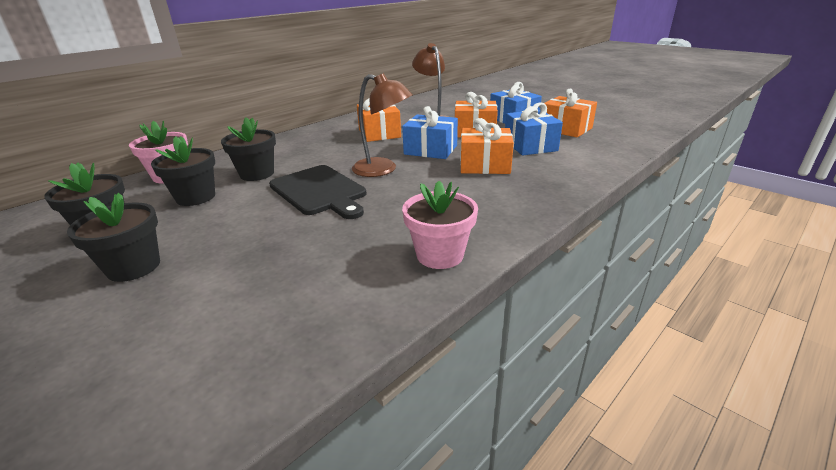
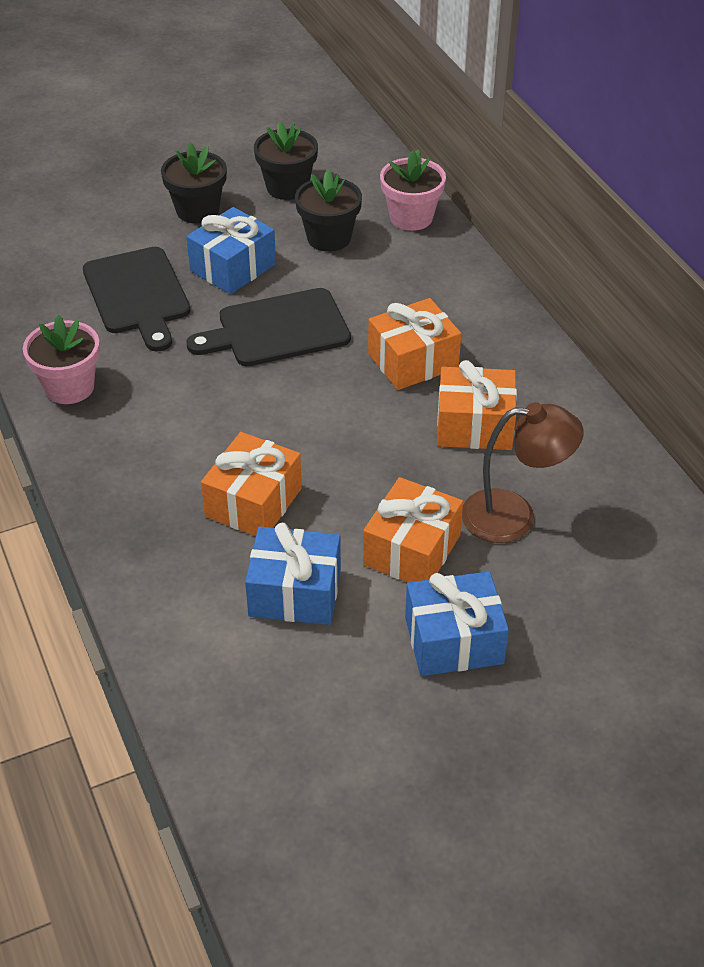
camera: 110 degrees right, 15 degrees up
black flower pot [221,117,276,181] -> none
brown lamp [352,73,412,177] -> none
blue gift [402,106,458,159] -> blue gift moved to [186,207,276,294]
orange gift [544,89,597,138] -> orange gift moved to [368,298,461,390]
none -> black cutting board [83,247,190,351]

